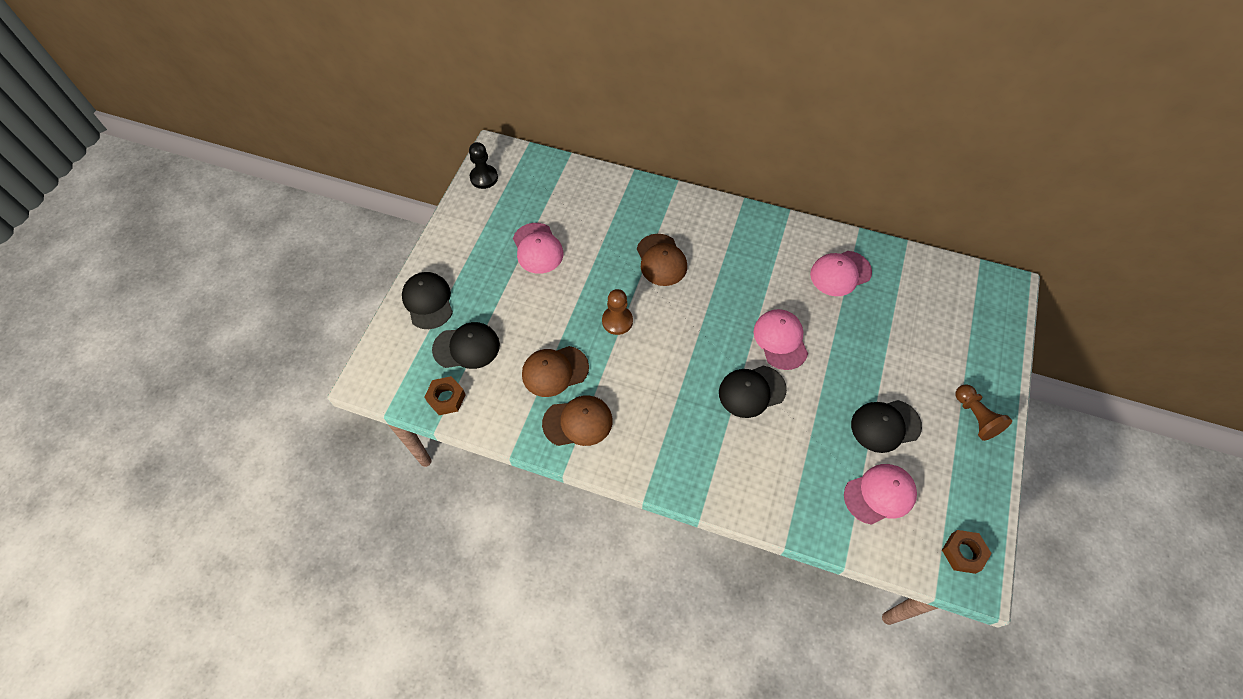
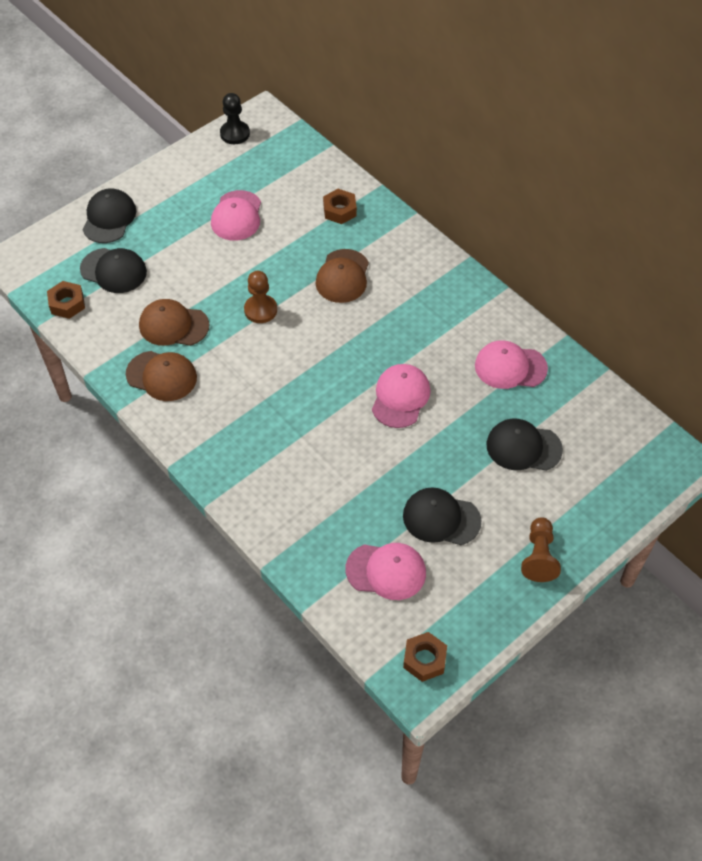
camera: 30 degrees right, 5 degrees down
black cap [719,366,787,418] -> black cap moved to [487,418,563,471]
none -> brown nut [323,189,357,224]

